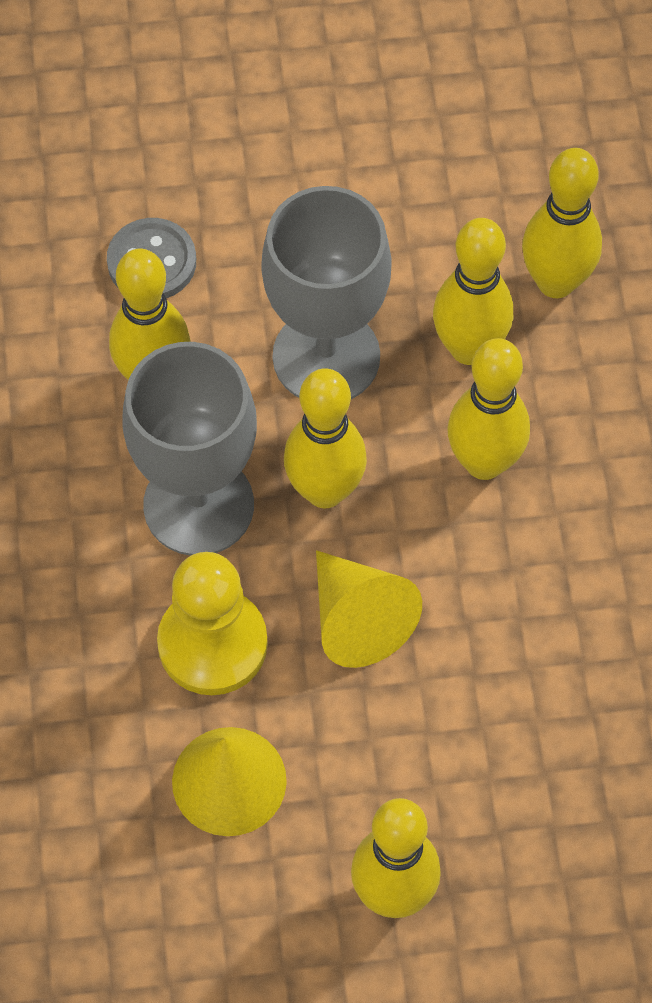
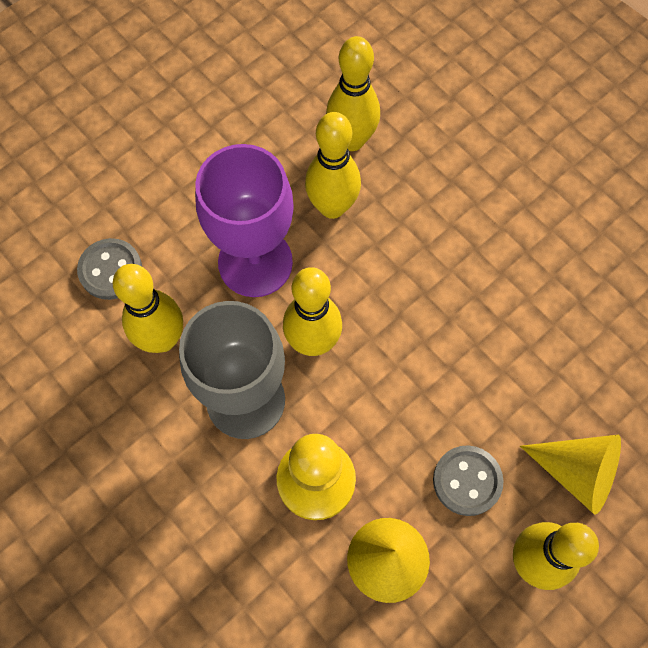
camera: 35 degrees left, 5 degrees up
grey goblet [261,186,392,399] -> purple goblet [195,144,294,297]
yellow cone [316,550,422,668] -> yellow cone moved to [520,434,621,515]
yellow bowling pin [447,338,530,480] -> none
none -> grey button [433,445,503,516]

